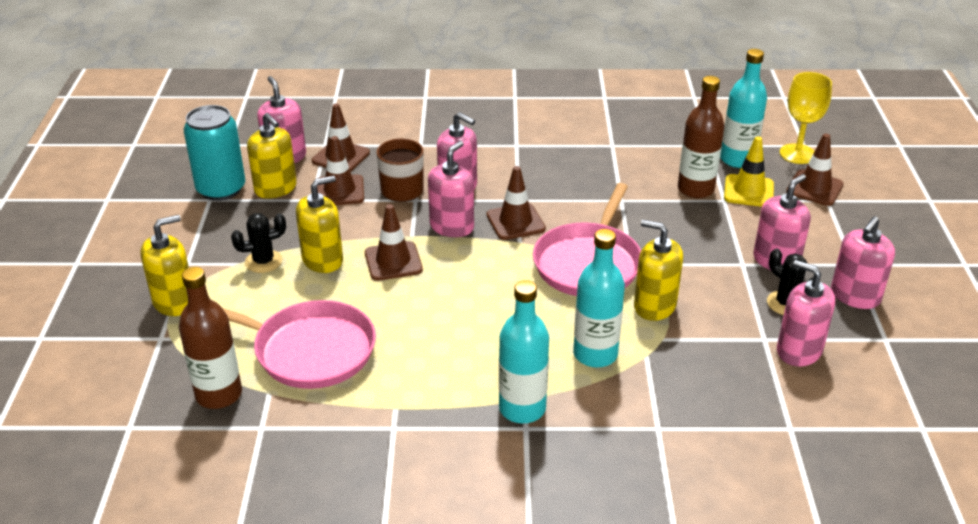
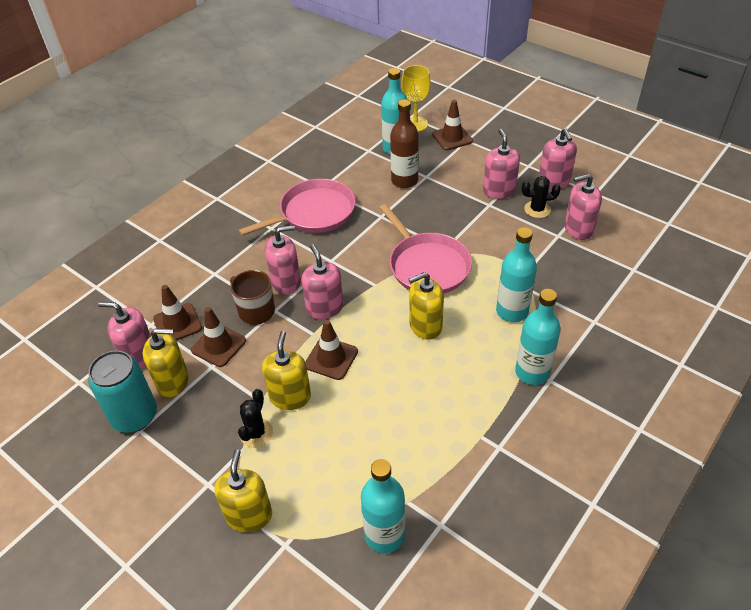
camera: 50 degrees left, 10 degrees up
brown bottle [179,267,242,409] -> turquoise bottle [361,459,405,553]
pink pan [222,300,376,389] -> pink pan moved to [238,179,356,236]
brown traffic cone [487,166,546,240] -> none
yellow soap dispenser [634,220,683,321] -> yellow soap dispenser moved to [409,272,444,340]
yellow traffic cone [724,136,774,207] -> none

